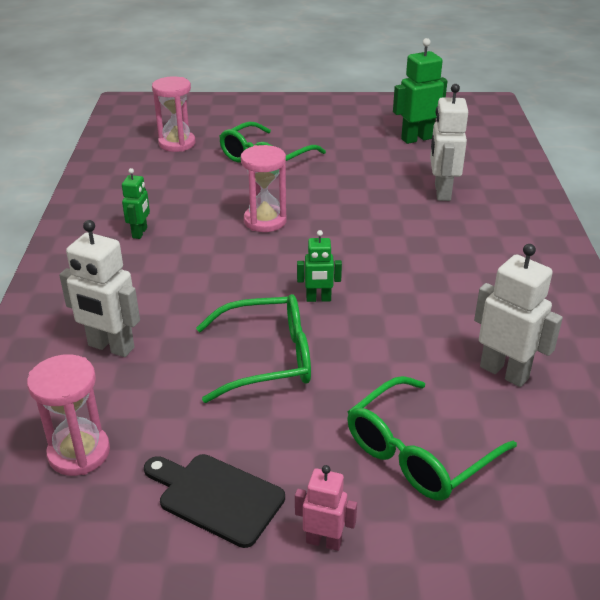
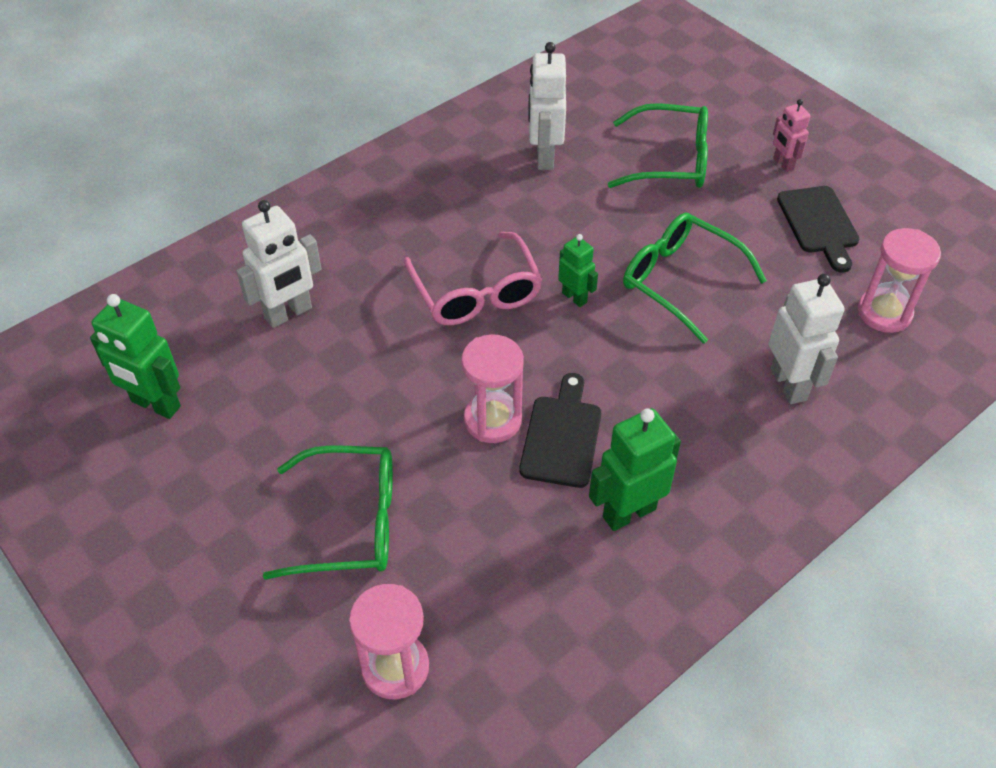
camera: 130 degrees left, 15 degrees up
green robot [122,168,150,239] -> green robot [589,408,681,531], size x1.70
none -> pink glasses [404,232,543,325]
none -> black cutting board [519,373,601,488]

